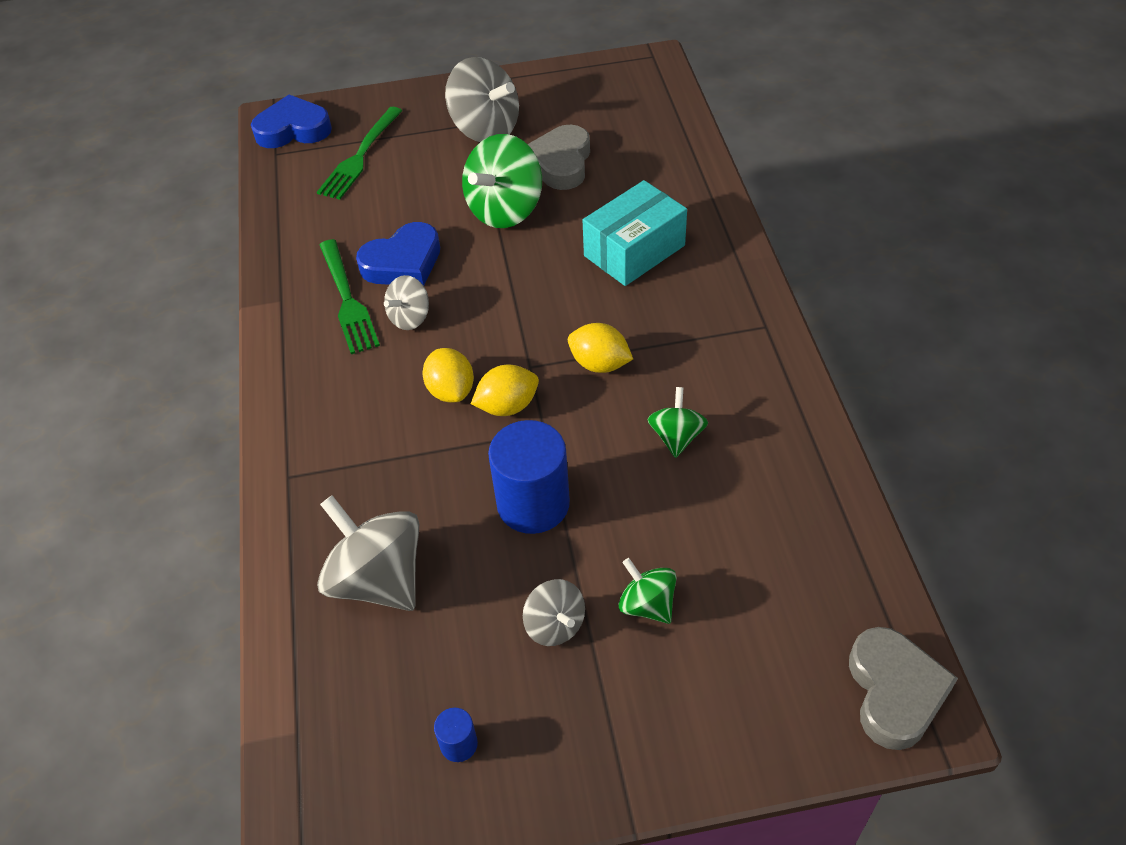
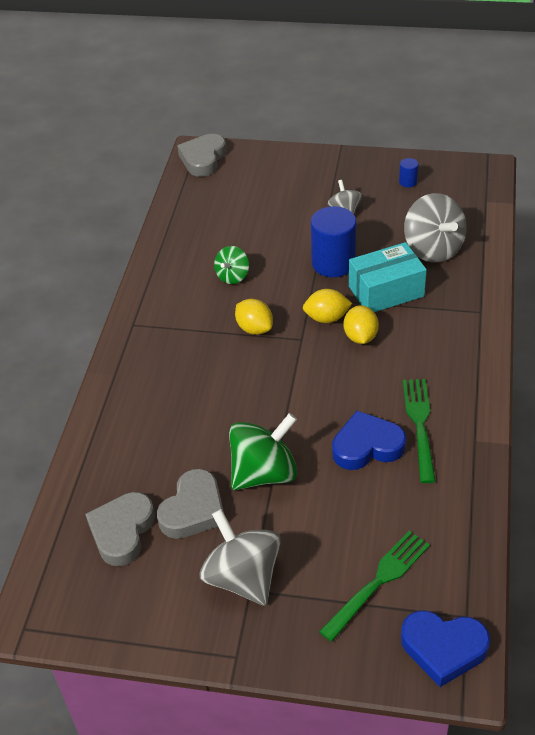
camera: 160 degrees left, 5 degrees down
grey spinning top [384,275,429,330] -> none
turquoise box [583,180,687,286] -> turquoise box moved to [349,242,427,312]
green spinning top [619,558,677,624] -> none
none -> grey heart [85,492,155,566]

